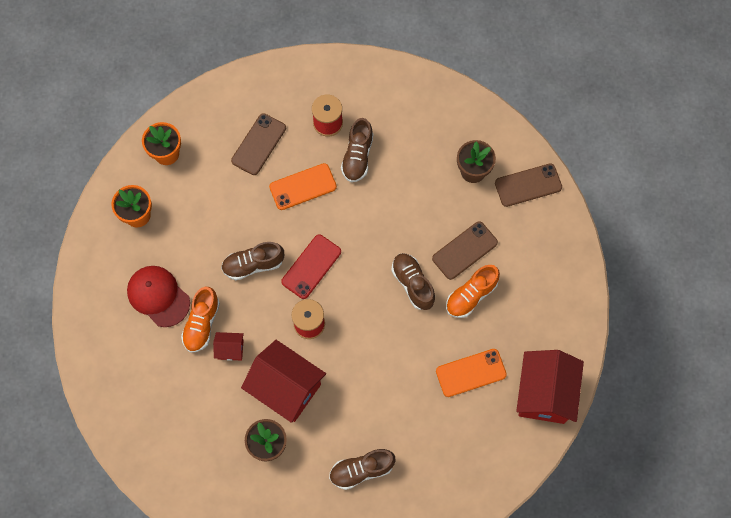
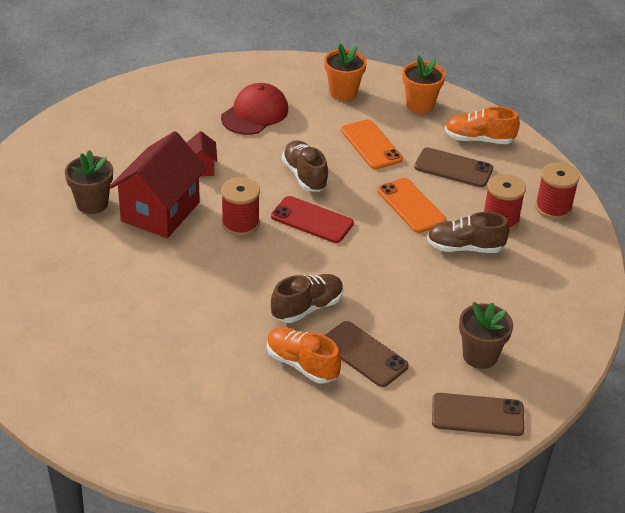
camera: 80 degrees right, 30 degrees down
orange shoe [181,287,220,352] -> orange shoe moved to [445,106,520,144]
brown shoe [329,449,396,490] -> none
orange phone [436,349,507,397] -> orange phone moved to [341,119,403,169]
brown phone [495,163,562,207] -> brown phone turned 60 degrees counterclockwise [432,393,525,436]
red house [516,350,584,424] -> none
none -> red spool [535,162,580,220]

